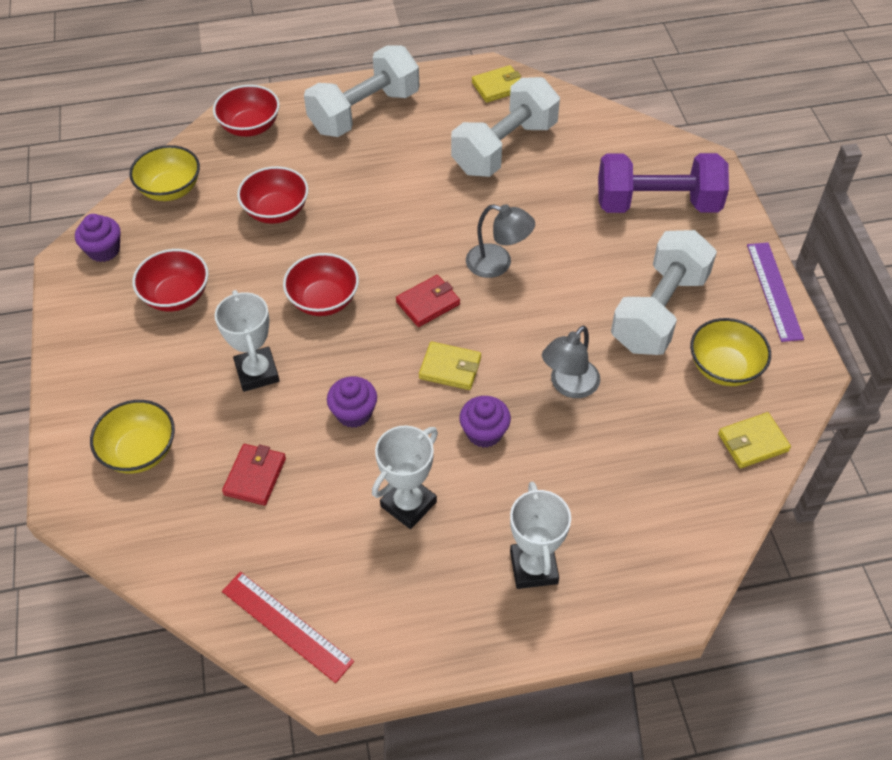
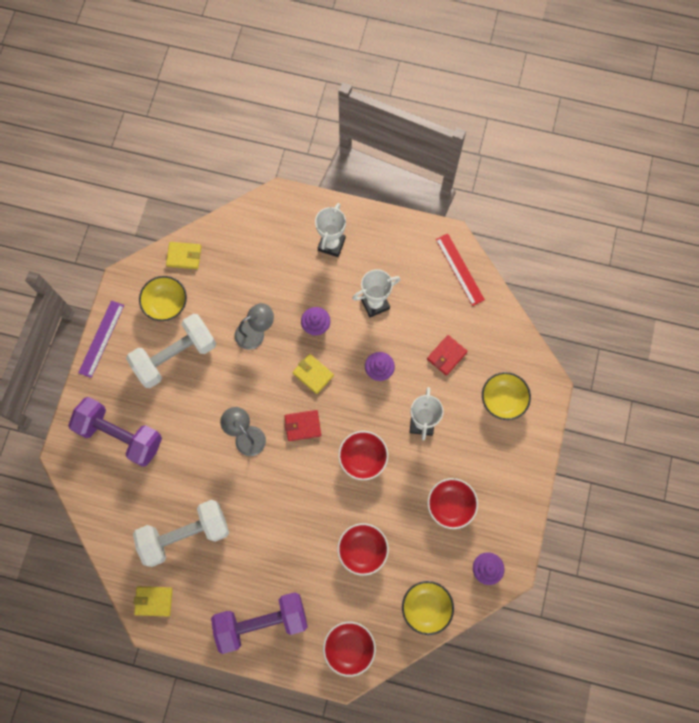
camera: 155 degrees left, 20 degrees up
white dumbbell [304,46,419,137] -> purple dumbbell [211,592,308,654]

